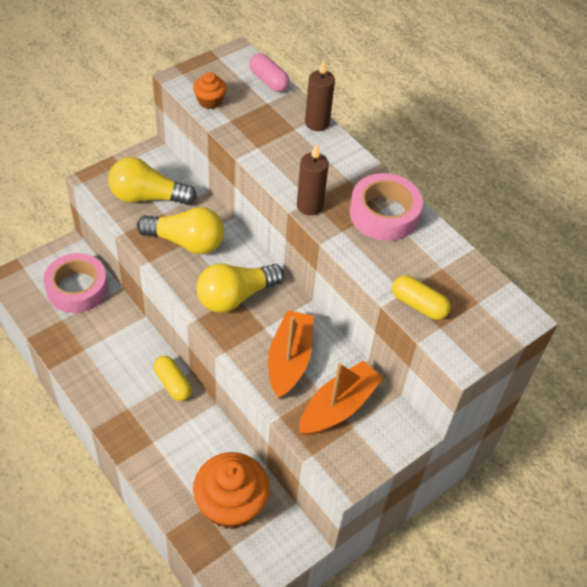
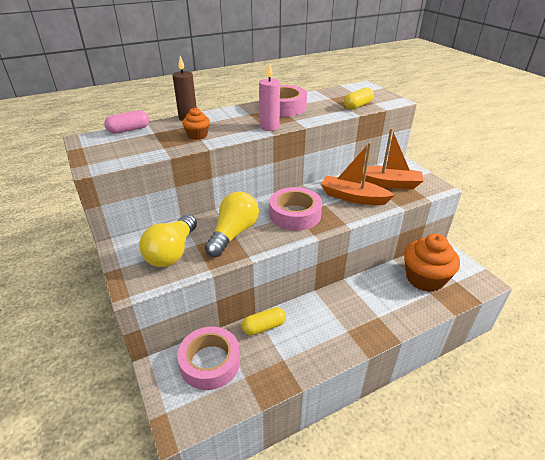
camera: 75 degrees left, 15 degrees down
yellow capsule [154,356,192,401] -> yellow capsule moved to [242,307,286,336]
orange cupcake [193,72,226,109] -> orange cupcake moved to [182,107,210,140]
yellow light bulb [197,264,284,313] -> pink tape [270,187,322,231]
brown candle [297,144,329,216] -> pink candle [259,62,280,131]
orange boat [299,361,383,436] -> orange boat turned 135 degrees clockwise [362,128,424,189]

